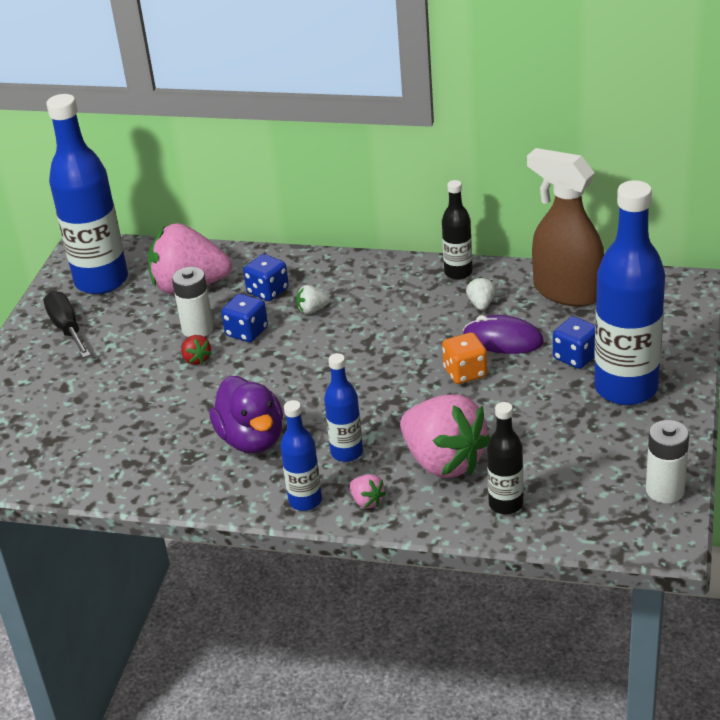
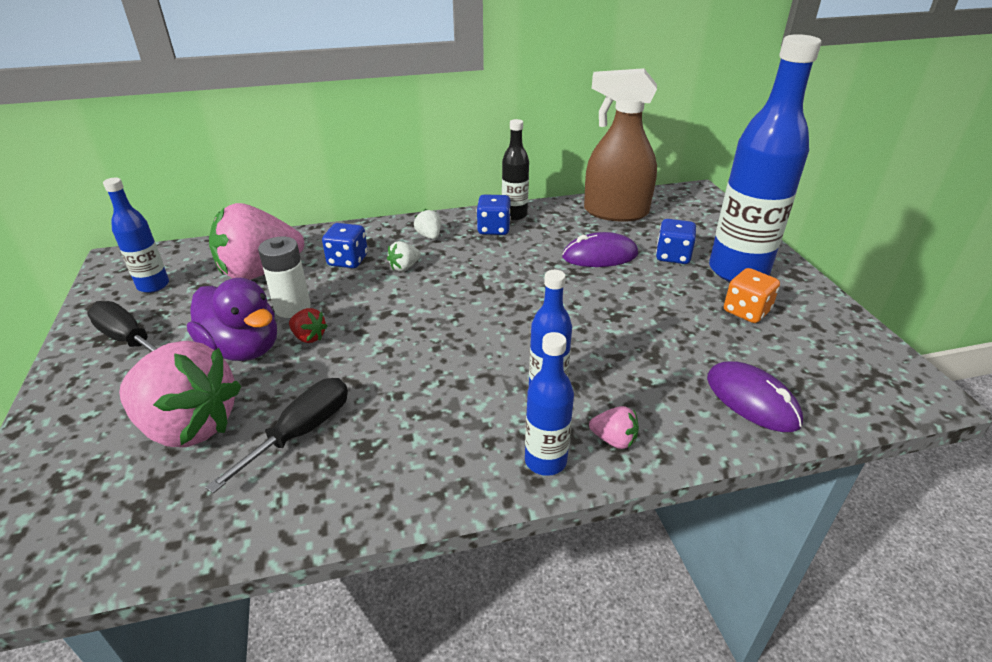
camera: 30 degrees left, 0 degrees up
blue bottle [46,94,128,294] -> blue bottle [103,178,169,293], size x0.50
purple duck [209,376,283,453] -> purple duck moved to [187,278,277,361]
blue dice [221,294,268,342] -> blue dice moved to [477,194,511,235]
pink strawberry [400,394,490,478] -> pink strawberry moved to [119,341,242,447]
orange dice [442,332,487,384] -> orange dice moved to [724,268,780,323]
white strawberry [466,277,496,310] -> white strawberry moved to [414,209,441,239]
black bottle [487,402,523,514] -> purple mouse [707,361,803,432]
white battery [646,420,689,503] -> none
none -> black screwdriver [205,378,348,493]

